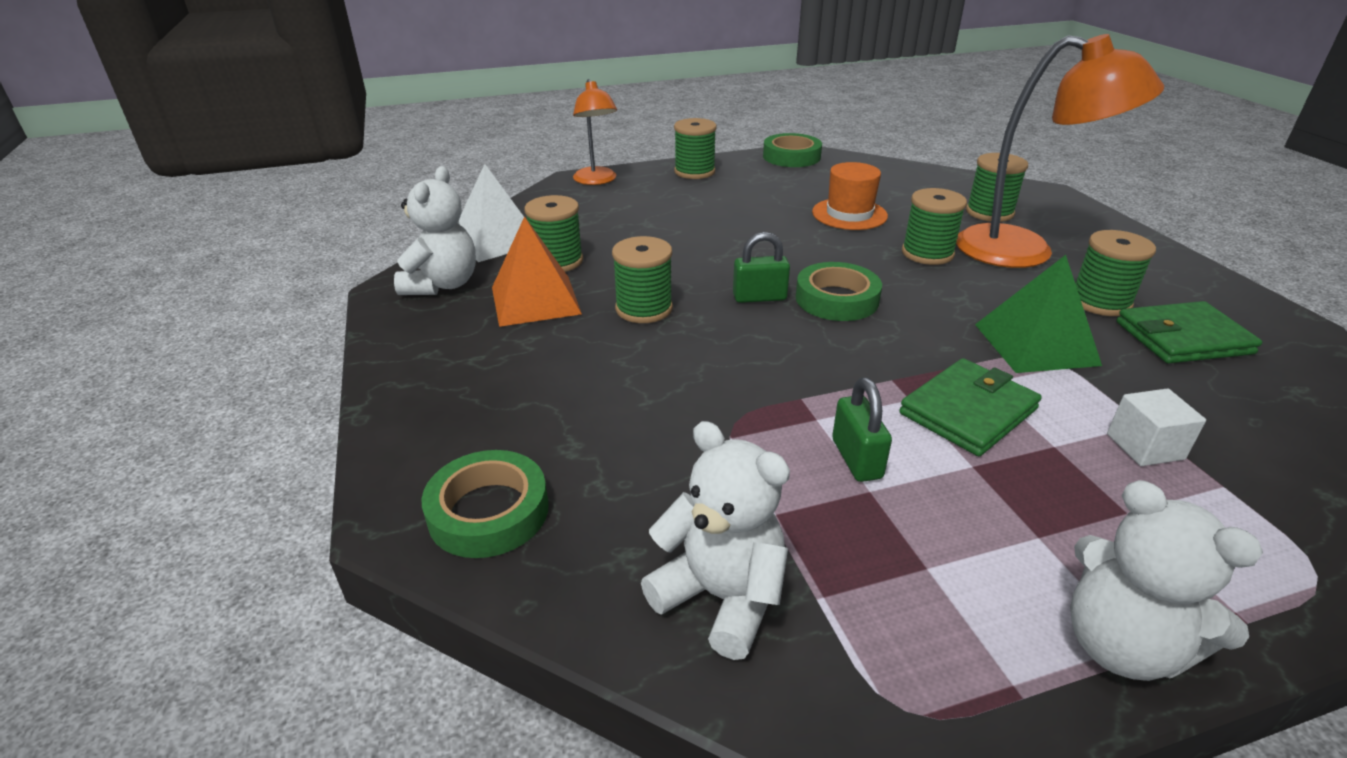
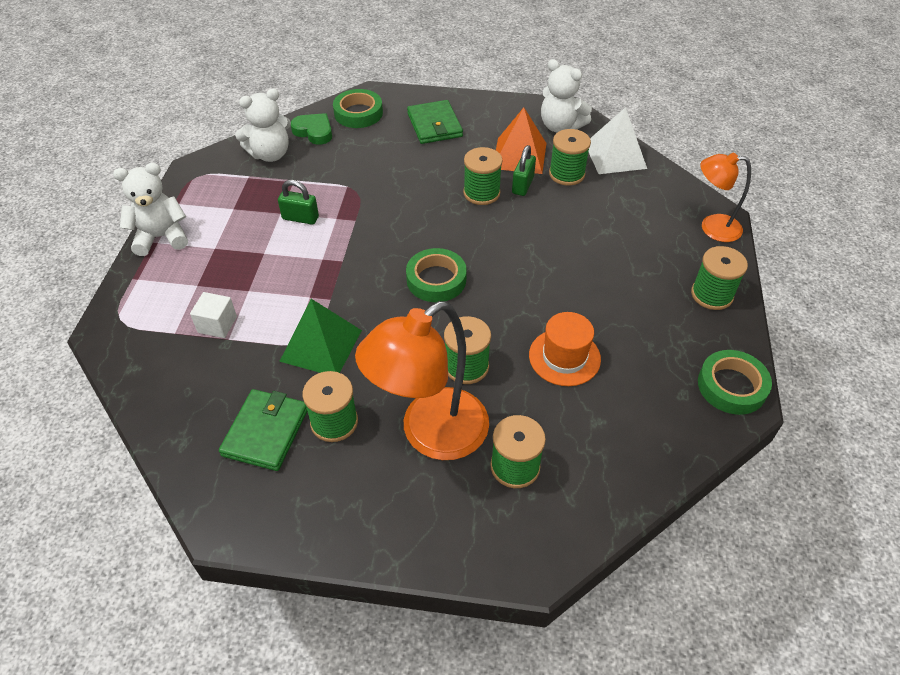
camera: 115 degrees right, 15 degrees up
green padlock [733,232,790,303] -> green padlock moved to [512,145,536,196]
green wallet [899,358,1042,456] -> green wallet moved to [407,100,463,144]
none -> green heart [291,113,332,145]

